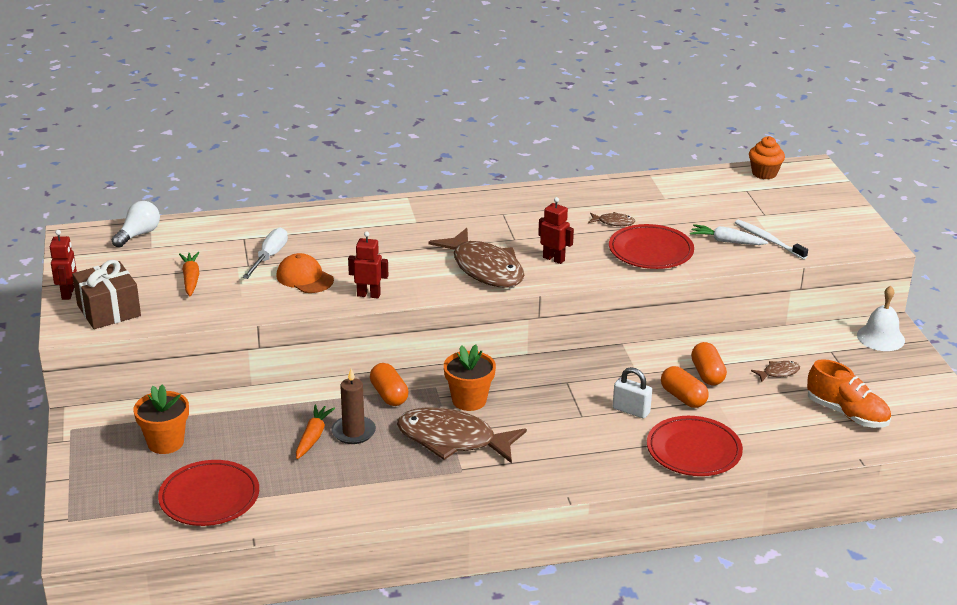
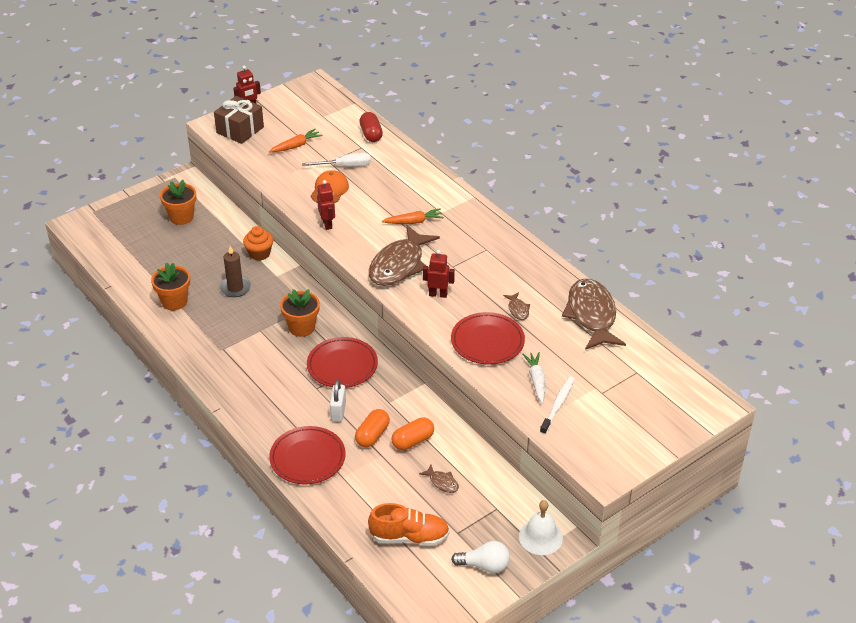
camera: 65 degrees right, 10 degrees up
white light bulb [111,201,160,248] -> white light bulb moved to [451,541,510,573]
red plate [158,460,259,526] -> red plate moved to [307,337,378,388]
orange carrot [296,405,335,459] -> orange carrot moved to [382,208,444,224]
orange capsule [370,363,409,406] -> none
brown fish [397,407,527,463] -> brown fish moved to [562,278,626,350]
red robot [538,197,574,264] -> red robot turned 90 degrees counterclockwise [423,250,455,298]
orange cupcake [749,136,785,179] -> orange cupcake moved to [243,226,273,261]
orange shoe [807,359,891,428] -> orange shoe turned 105 degrees counterclockwise [368,503,450,546]
none -> orange flower pot [151,263,190,310]
none -> red capsule [360,112,383,142]

